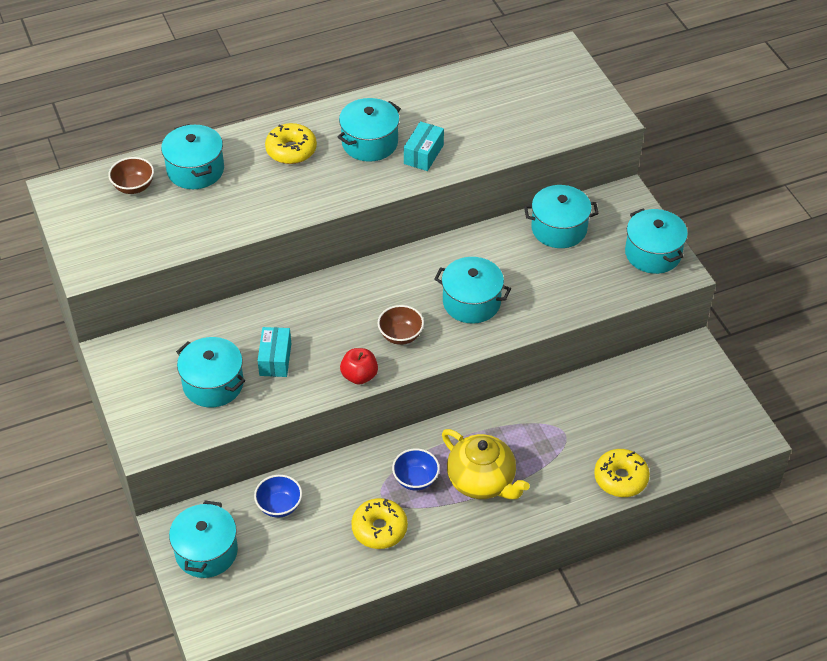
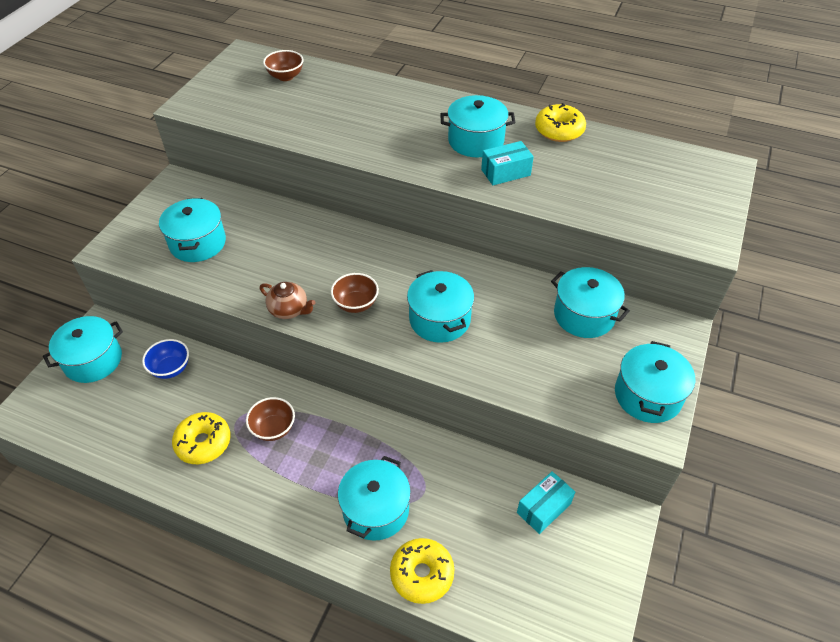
camera: 45 degrees right, 0 degrees up
turquoise pot [161,124,224,189] -> turquoise pot moved to [338,456,411,541]
turquoise box [258,327,291,377] -> turquoise box moved to [517,471,575,534]
yellow donut [265,123,317,164] -> yellow donut moved to [535,103,586,142]
red apple [340,348,378,385] -> brown teapot [260,282,315,319]
blue bowl [392,448,440,491] -> brown bowl [246,397,295,441]
yellow teapot [442,429,530,499] -> none

